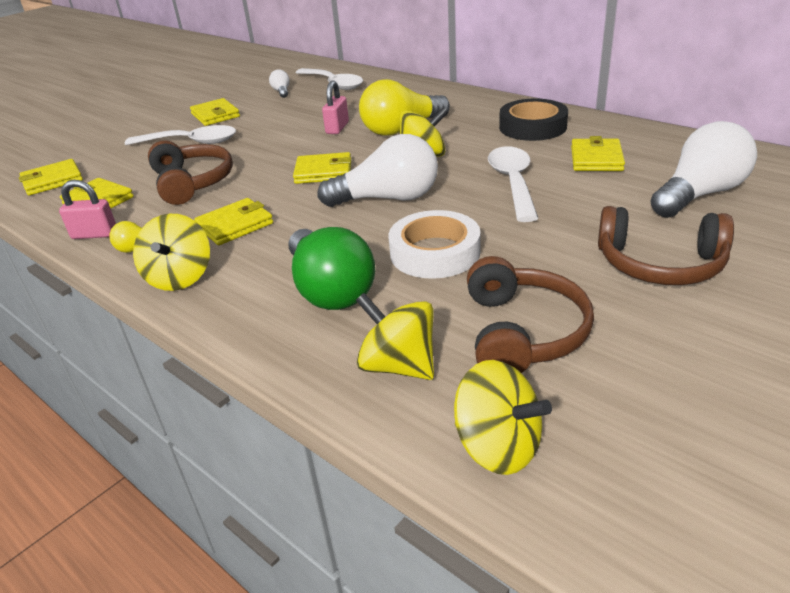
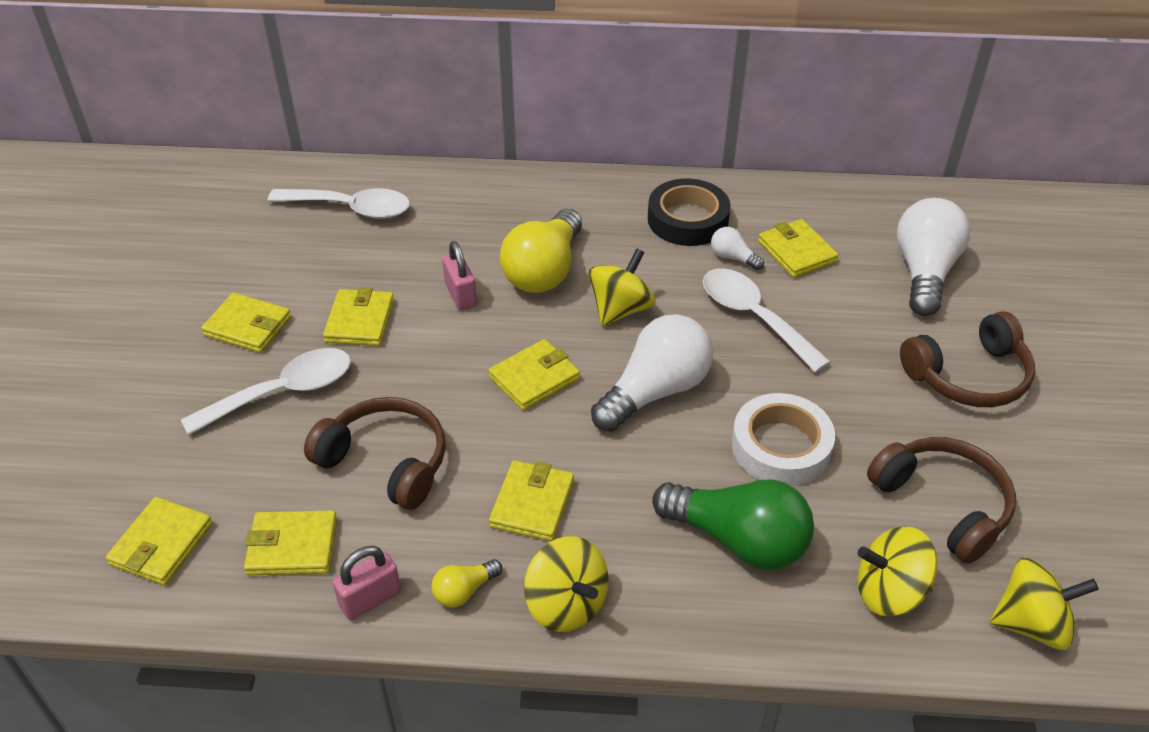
camera: 40 degrees left, 10 degrees up
white light bulb [269,69,290,98] -> white light bulb moved to [711,227,764,270]
none -> yellow wallet [323,287,394,346]

